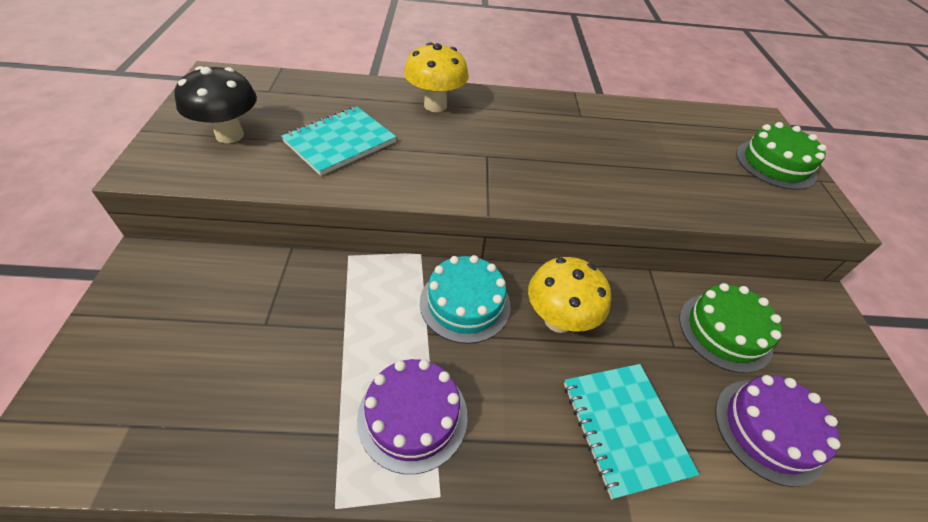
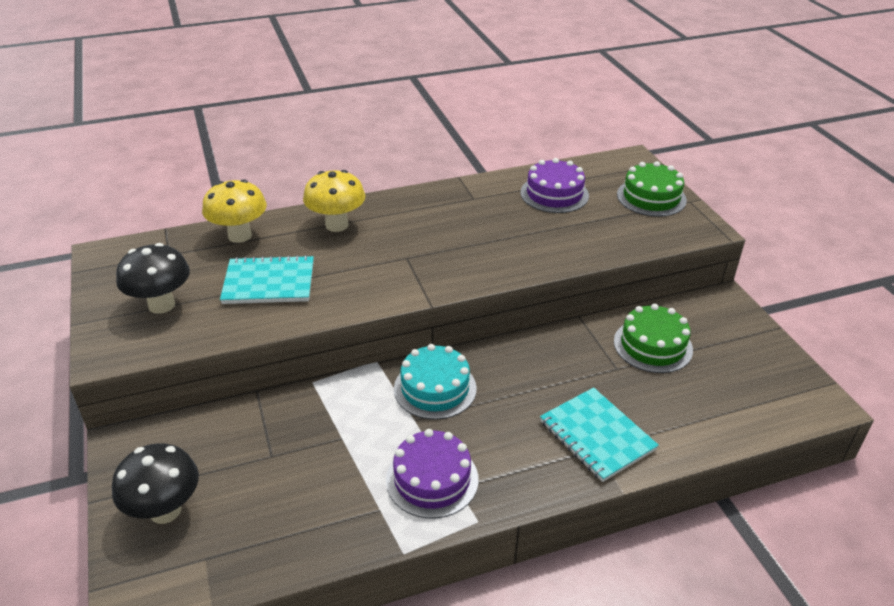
camera: 15 degrees left, 10 degrees down
turquoise notebook [281,107,396,176] -> turquoise notebook turned 60 degrees clockwise [220,255,314,304]
yellow mushroom [528,257,611,333] -> yellow mushroom moved to [202,179,267,243]
purple cake [715,375,840,487] -> purple cake moved to [521,158,589,213]
none -> black mushroom [112,443,199,524]

